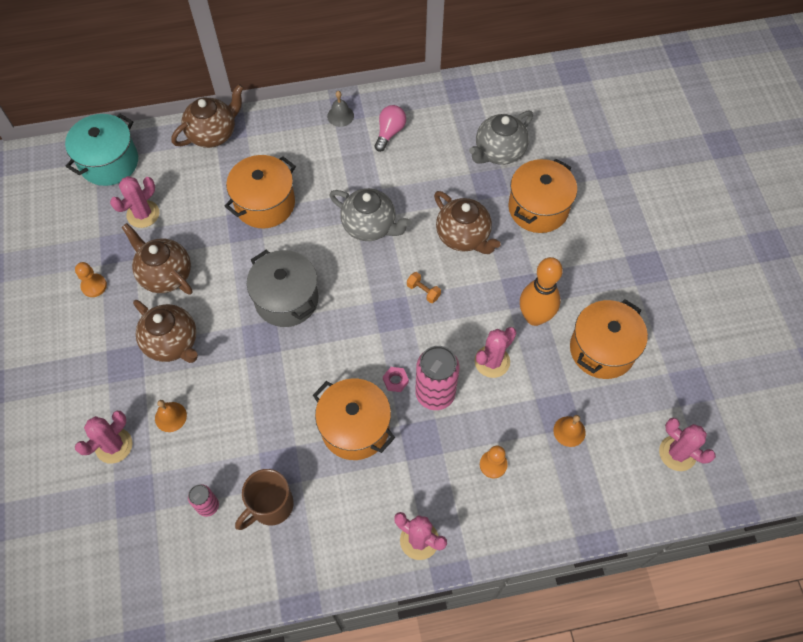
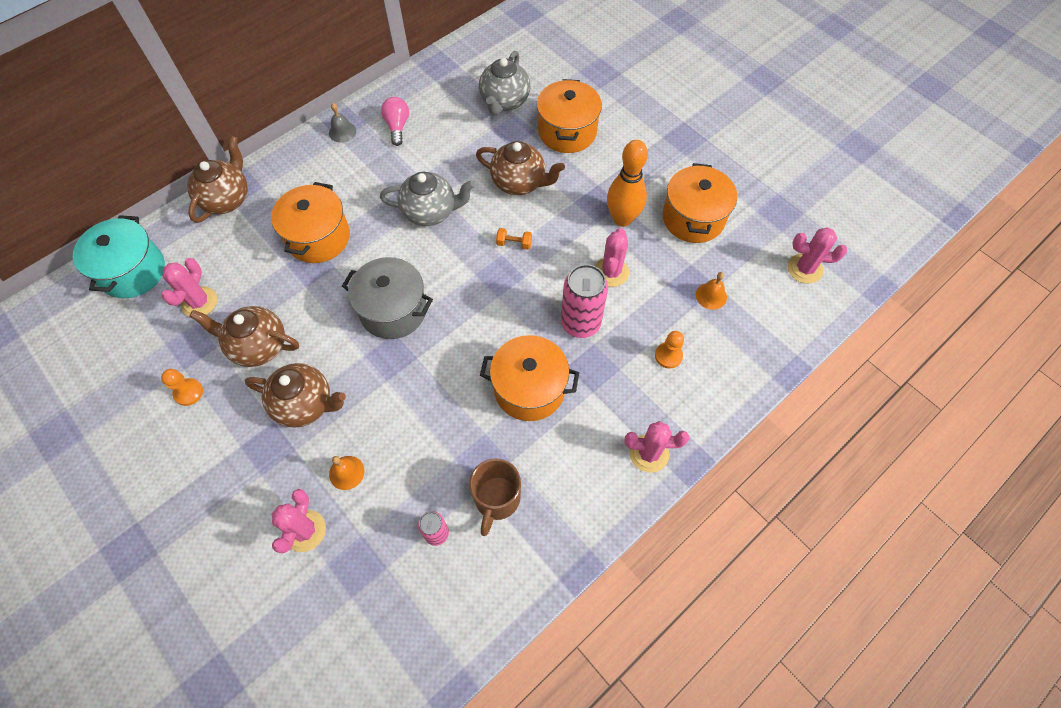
camera: 30 degrees left, 0 degrees up
pink nut [383,367,409,392] -> none

